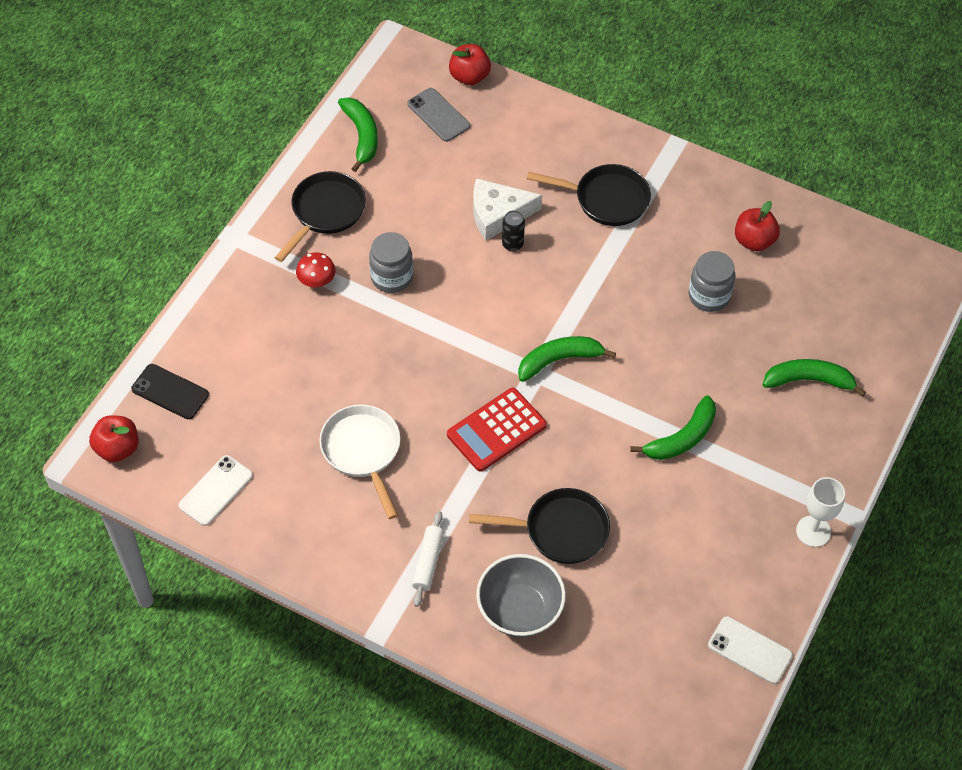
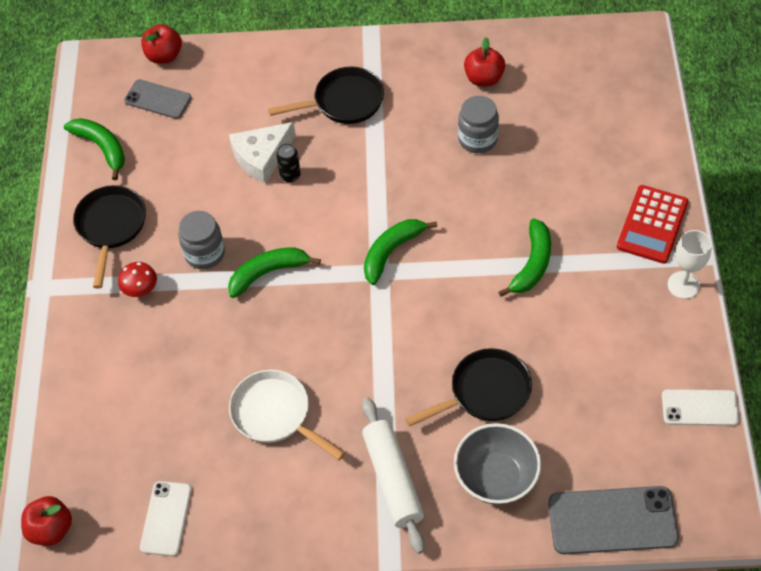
camera: 25 degrees left, 0 degrees up
black phone [131,364,209,419] -> none
white rolling pin [412,511,444,607] -> white rolling pin [362,398,425,554], size x1.67
red calculator [447,388,547,472] -> red calculator moved to [617,185,688,264]
green banana [762,359,866,397] -> green banana moved to [228,247,321,298]
none -> grey phone [548,486,679,555]

